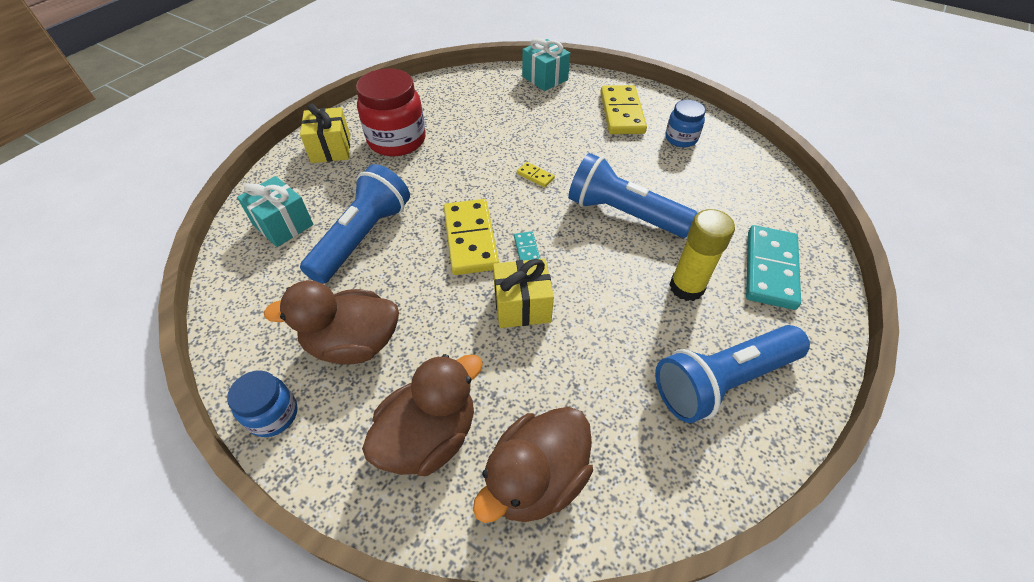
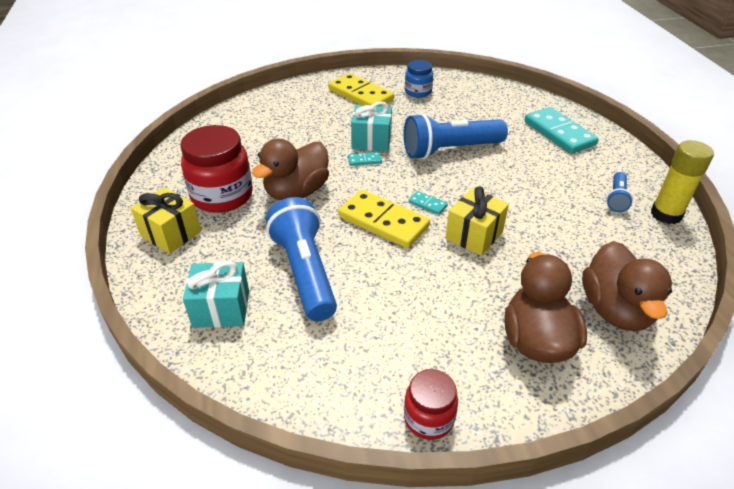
camera: 45 degrees left, 10 degrees down
blue jar [227,370,298,437] -> red jar [404,369,458,440]
brown duck [264,280,399,364] -> brown duck moved to [252,139,329,201]
yellow domino [517,162,555,187] -> turquoise domino [348,152,382,166]
turquoise gift [522,38,570,91] -> turquoise gift moved to [351,101,392,151]
blue flashlight [655,325,810,423] -> blue flashlight [606,172,633,212], size x0.48
yellow glue stick [669,209,735,301] -> yellow glue stick moved to [651,140,714,224]

